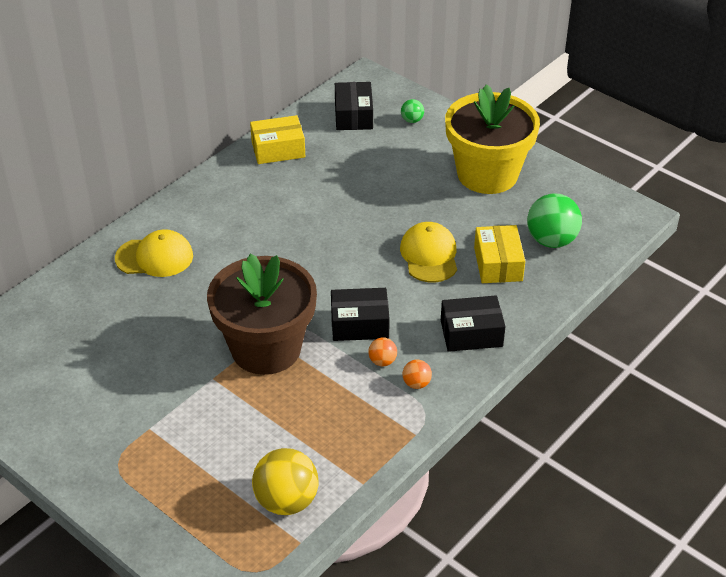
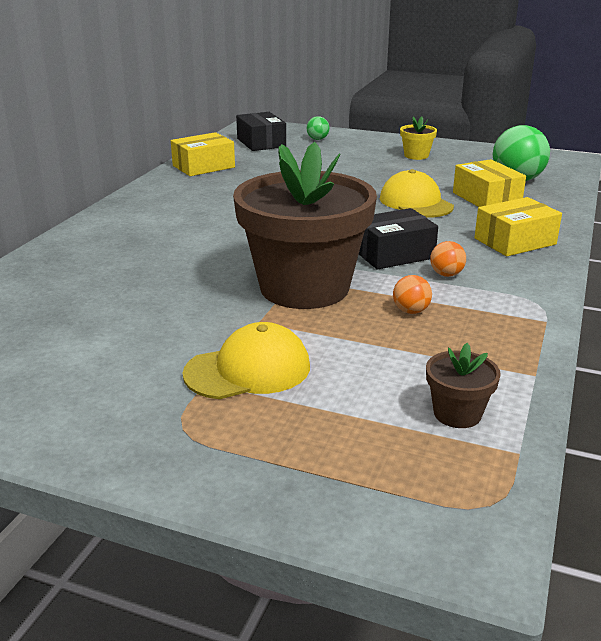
camera: 20 degrees left, 15 degrees down
yellow cap [115,229,193,277] -> yellow cap moved to [183,322,310,399]
yellow ball [252,448,319,515] -> brown flower pot [426,343,501,428]
orange ball [402,359,432,389] -> orange ball moved to [393,275,432,314]
black box [441,295,506,352] -> yellow box [474,197,562,256]
yellow flower pot [445,84,540,194] -> yellow flower pot [400,117,437,160], size x0.40

